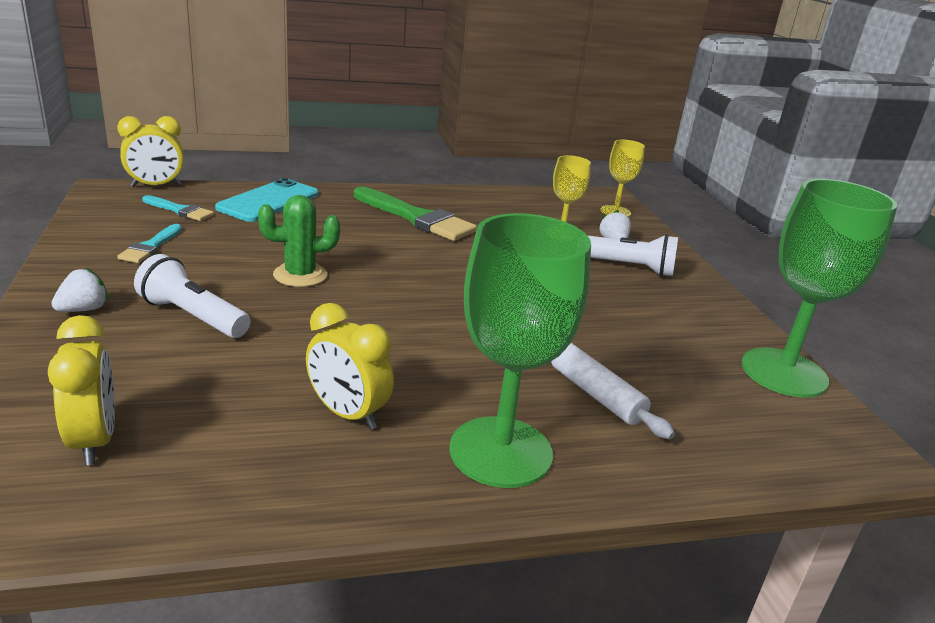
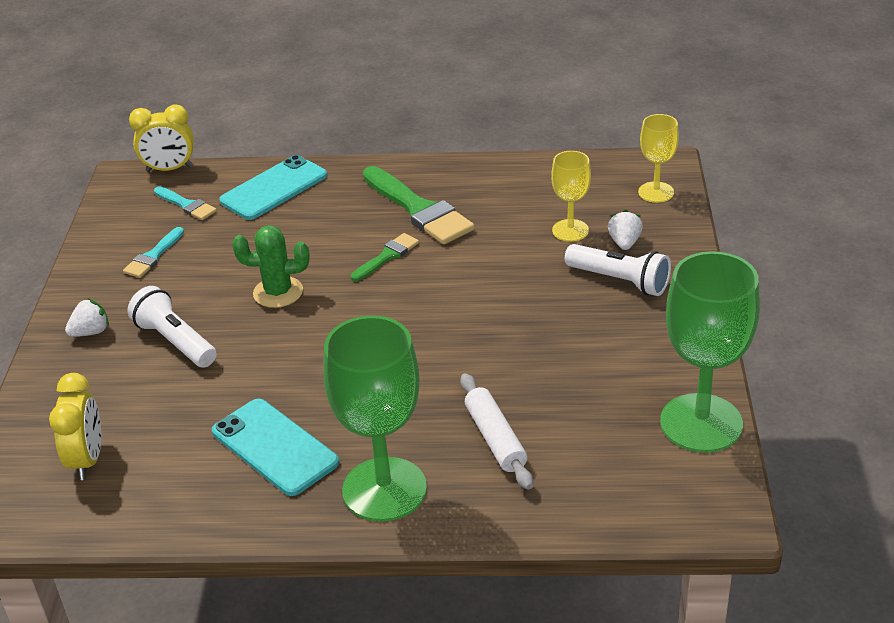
camera: 20 degrees right, 10 degrees up
yellow clock [306,303,394,430] -> turquoise phone [212,399,339,496]
none -> green brush [351,233,419,281]

